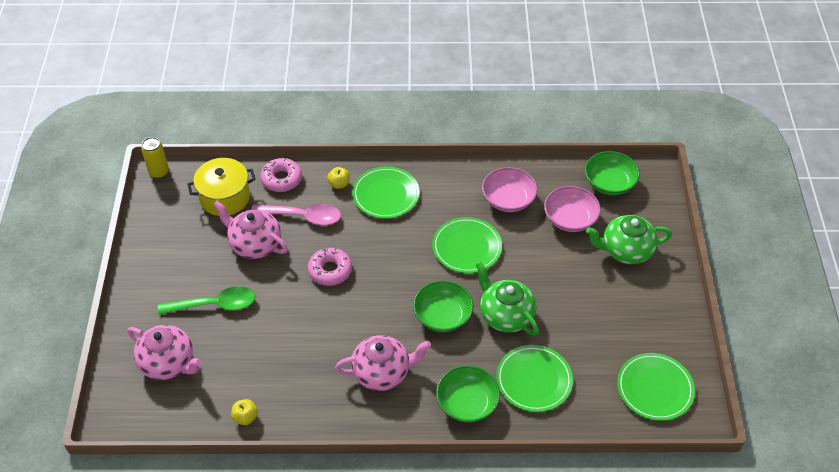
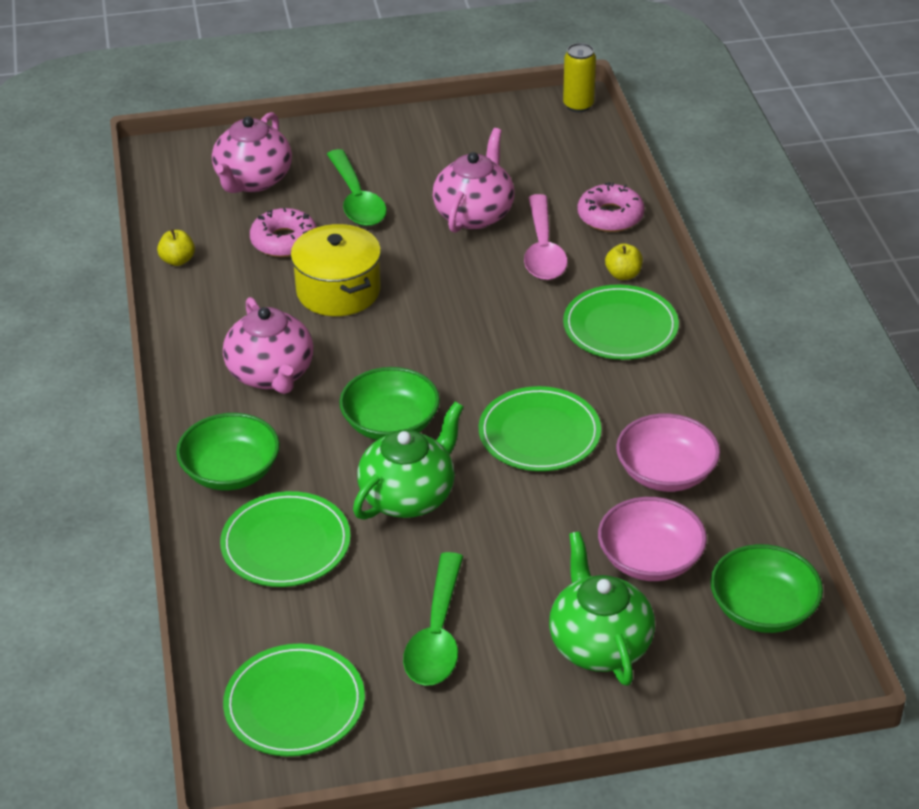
camera: 80 degrees right, 10 degrees down
yellow pot [187,158,256,216] -> yellow pot moved to [291,224,381,316]
pink donut [308,248,352,286] -> pink donut moved to [250,208,317,257]
none -> green spoon [403,552,463,686]

